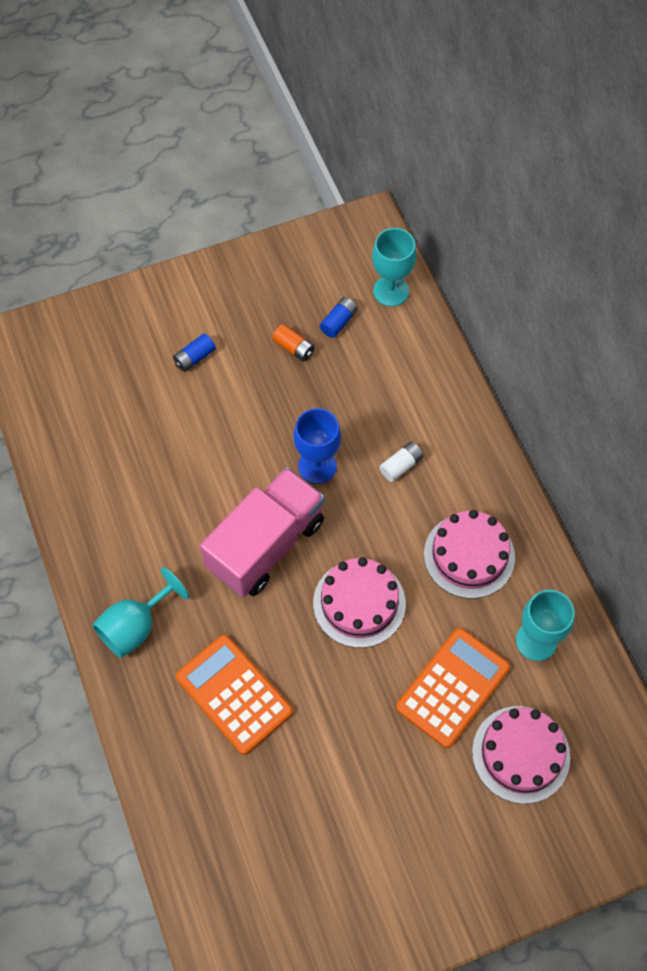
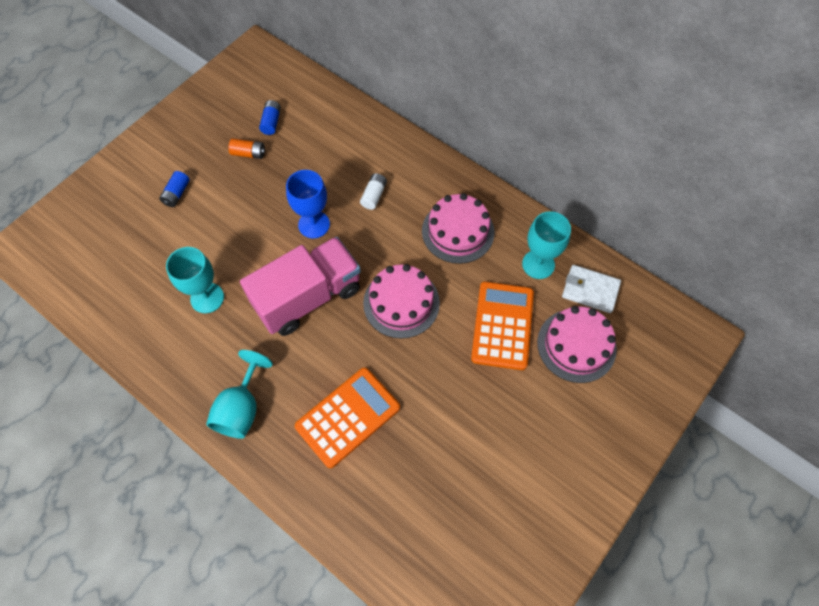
camera: 30 degrees left, 0 degrees up
orange calculator [176,635,293,755] -> orange calculator turned 120 degrees clockwise [295,368,400,468]
pink truck [200,467,325,597] -> pink truck turned 45 degrees clockwise [240,237,361,336]
turquoise goblet [372,228,417,306] -> turquoise goblet moved to [166,247,224,313]
none -> white wallet [562,265,621,313]

